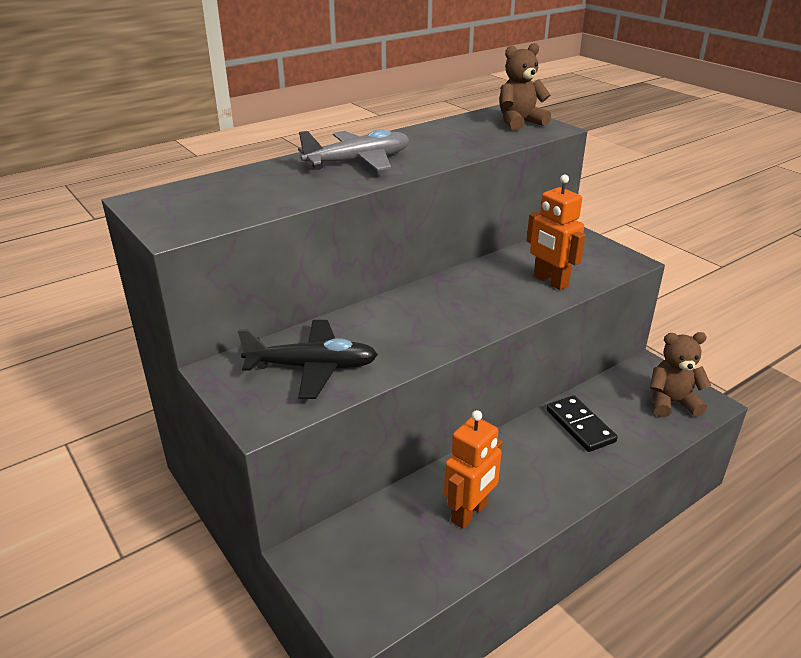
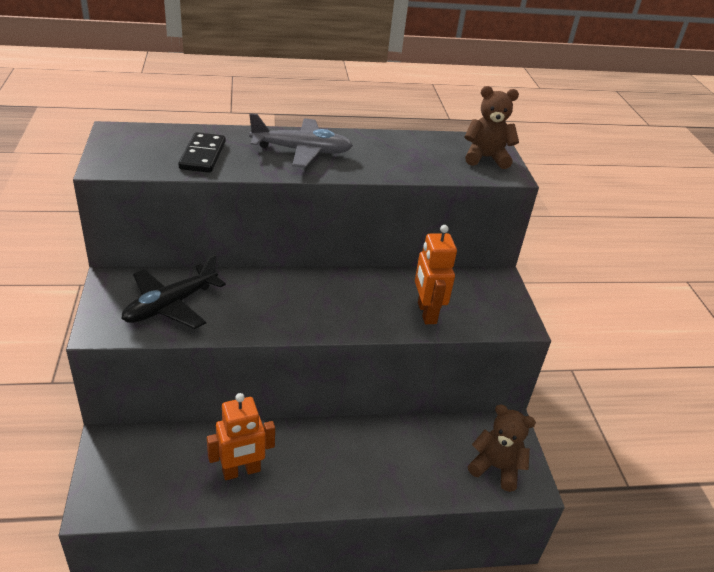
camera: 25 degrees right, 5 degrees up
black plane [238,320,378,399] -> black plane turned 105 degrees clockwise [121,254,226,329]
black domino [547,395,618,452] -> black domino moved to [178,132,226,173]

